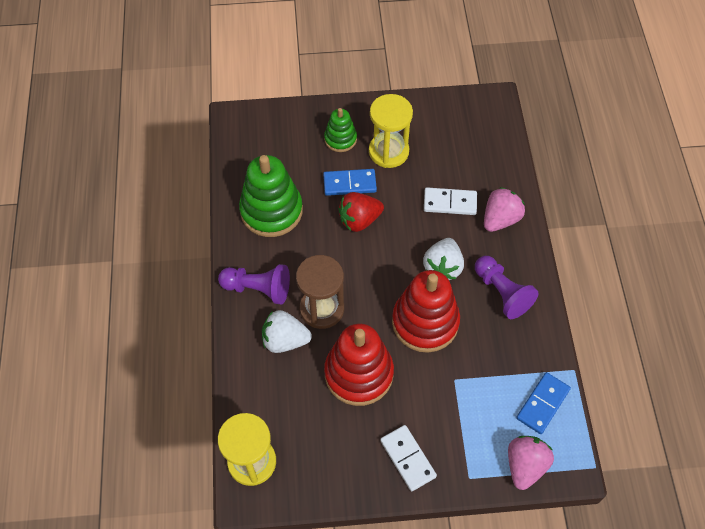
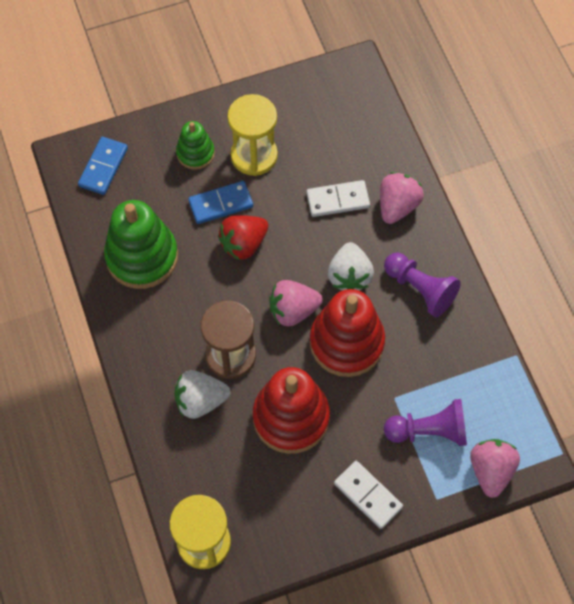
camera: 15 degrees left, 5 degrees up
purple pawn [218,264,290,305] -> purple pawn moved to [384,399,467,446]
blue domino [516,372,571,434] -> blue domino moved to [78,137,128,195]
none -> pink strawberry [269,280,323,326]

